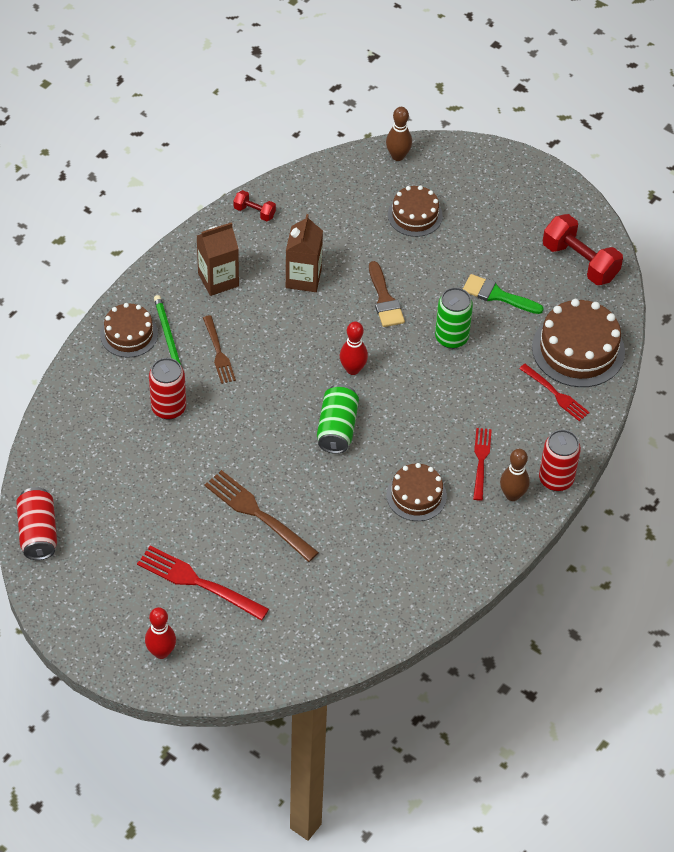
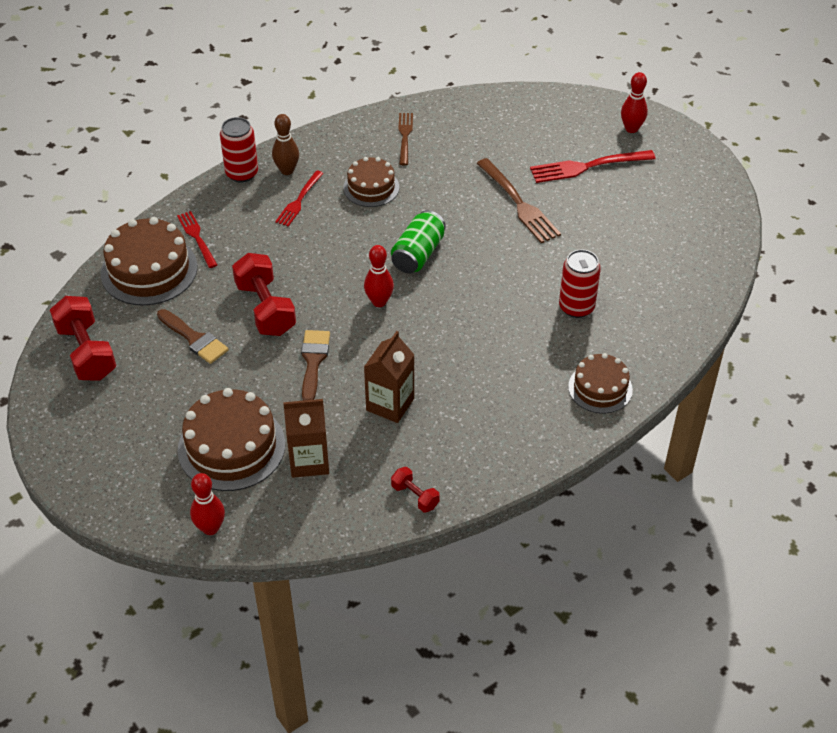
camera: 160 degrees left, 5 degrees down
red can [16,487,57,560] -> none
red fork [137,545,269,621] -> red fork turned 120 degrees clockwise [530,150,656,183]
green pencil [154,295,181,365] -> none
brown carton [197,222,239,296] -> brown carton moved to [283,399,329,478]
brown fork [203,315,236,384] -> brown fork moved to [398,113,413,165]
brown bowling pin [386,107,412,161] -> red bowling pin [190,473,225,535]
brown cake [388,185,443,237] -> brown cake [178,388,285,491], size x1.62
green can [435,287,473,349] -> red dumbbell [232,253,296,336]
green brush [463,274,544,314] -> brown brush [157,309,229,364]

